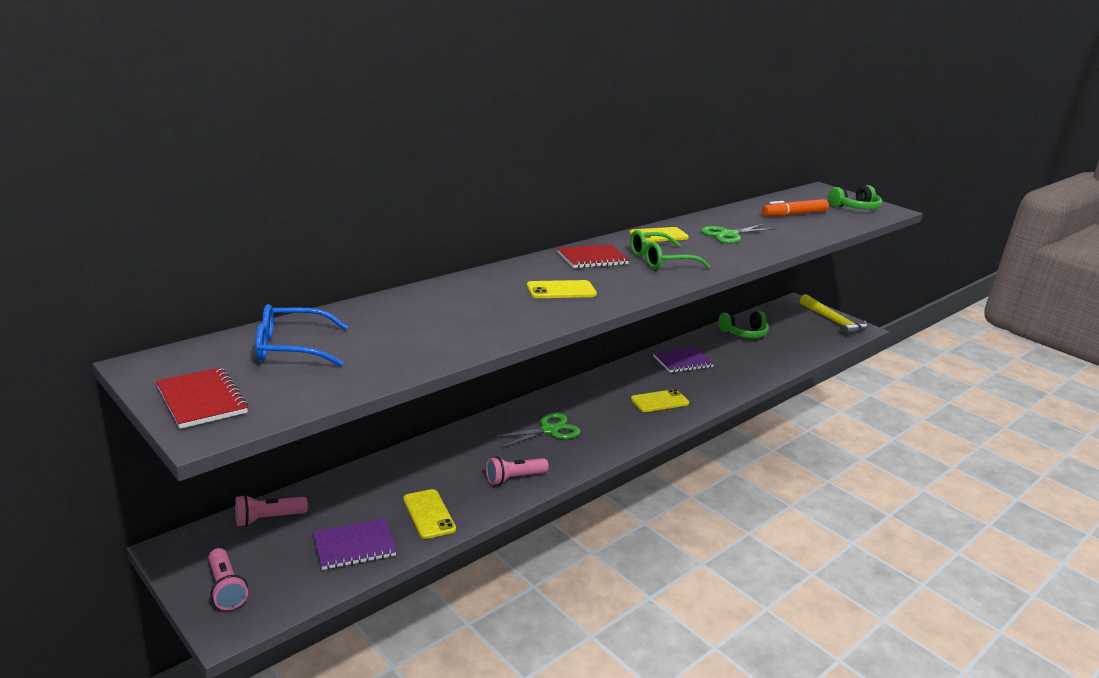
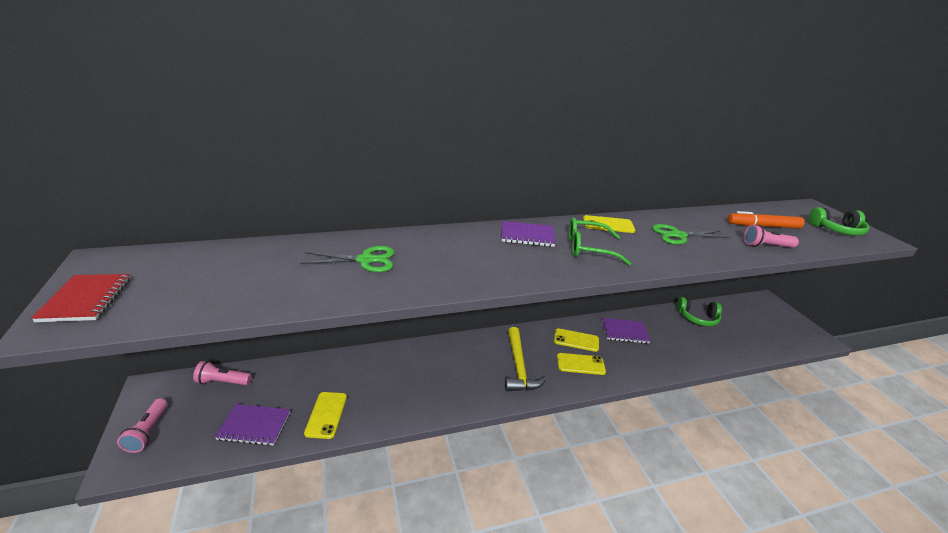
camera: 25 degrees right, 5 degrees up
blue glasses [255,304,348,367] -> none
pink flashlight [486,457,549,485] -> pink flashlight moved to [744,225,799,248]
green scissors [493,413,580,448] -> green scissors moved to [301,246,394,272]
yellow phone [527,280,597,298] -> yellow phone moved to [554,328,599,352]
red notebook [557,244,629,268] -> purple notebook [501,221,556,247]
yellow hammer [800,294,868,337] -> yellow hammer moved to [505,327,547,392]

